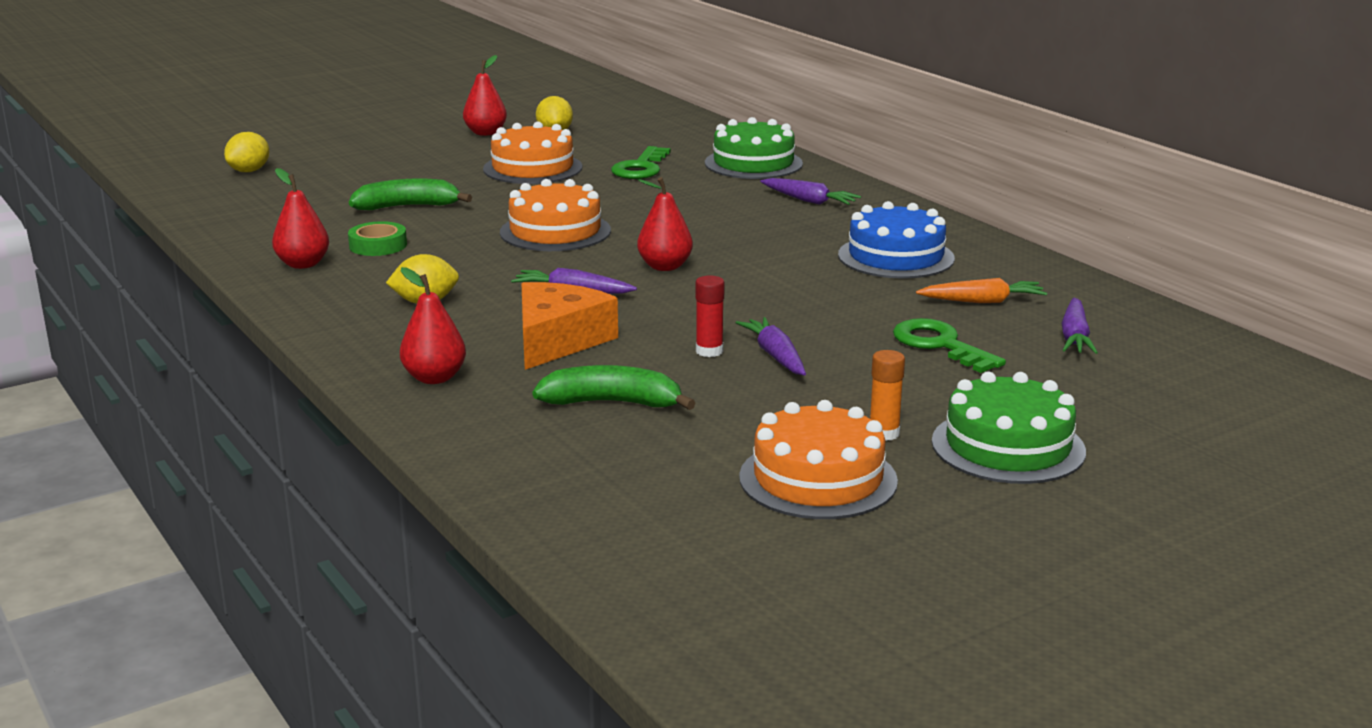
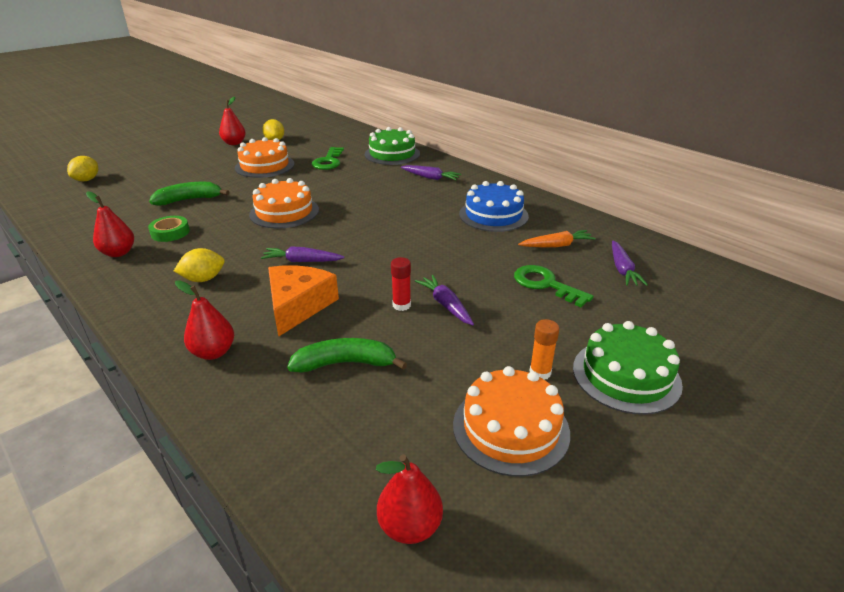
camera: 10 degrees left, 10 degrees up
red pear [637,177,693,271] -> red pear moved to [376,454,443,544]

